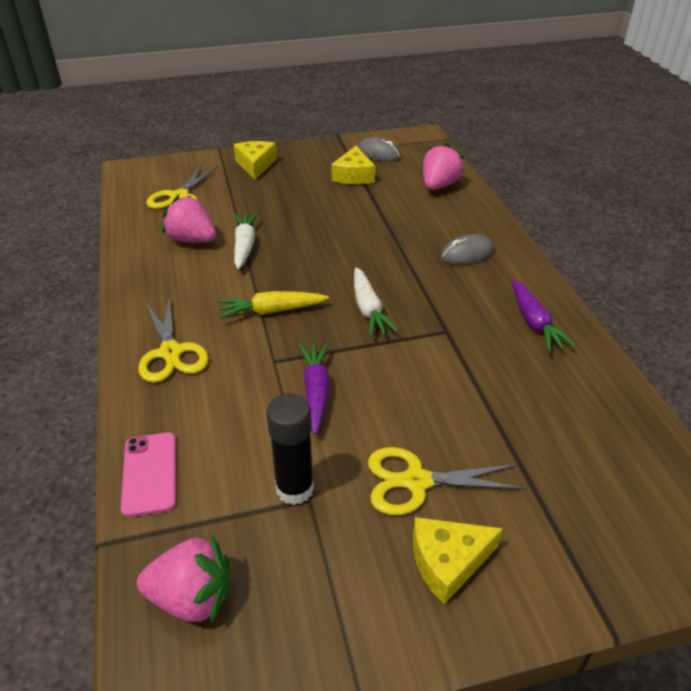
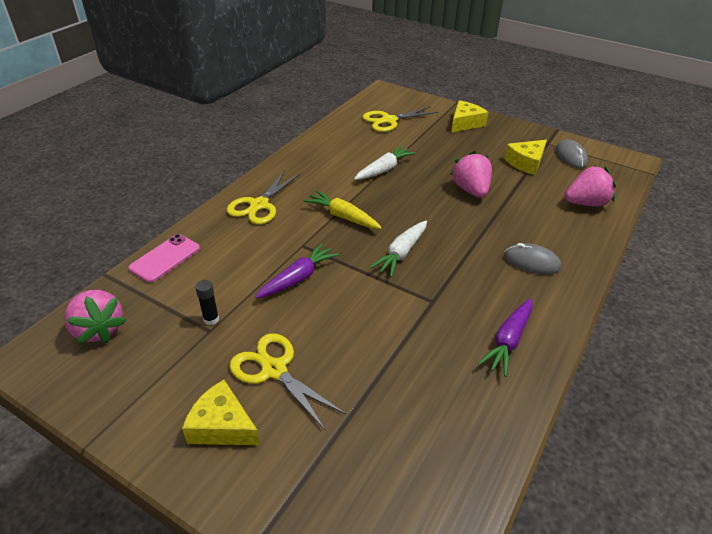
camera: 45 degrees right, 0 degrees up
pink strawberry [162,196,216,243] -> pink strawberry moved to [450,151,492,198]
black glue stick [266,393,314,505] -> black glue stick [195,280,219,325], size x0.53

